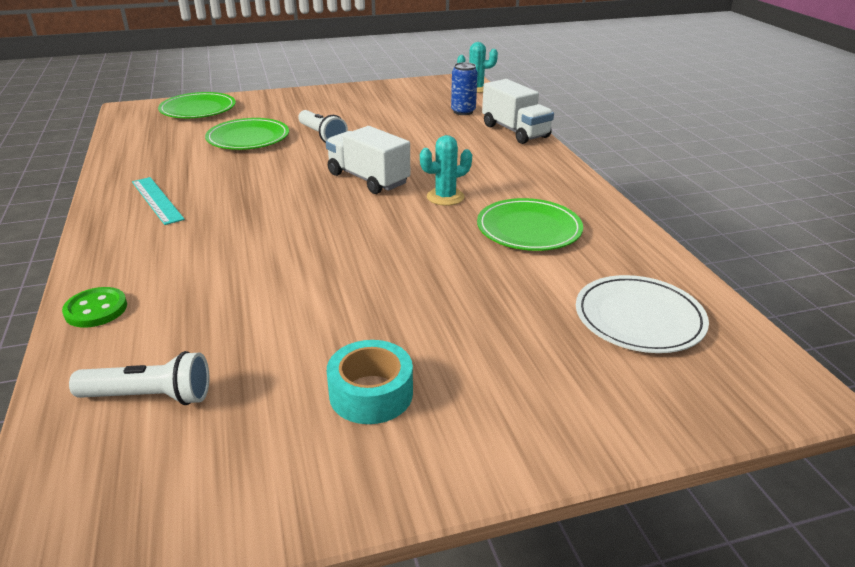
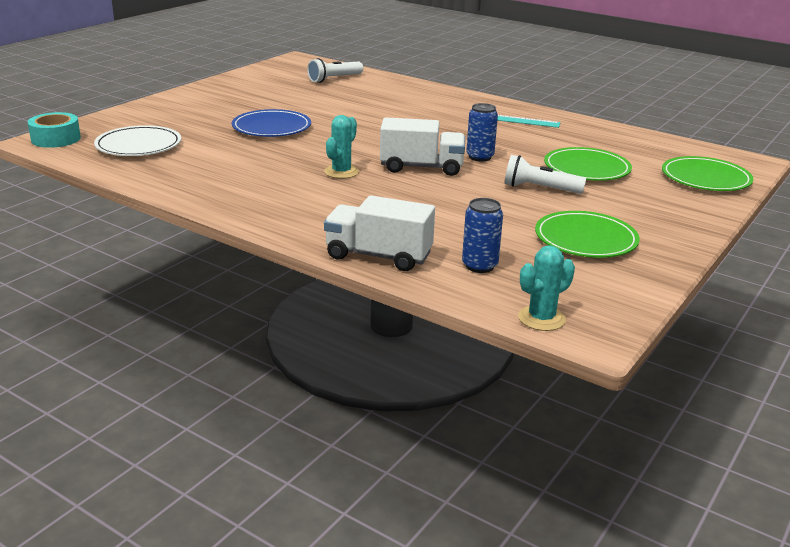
camera: 140 degrees right, 5 degrees down
green button [62,287,127,328] -> none
turquoise tape [327,340,413,424] -> turquoise tape moved to [28,112,81,148]
green plate [477,198,583,251] -> green plate moved to [535,211,640,258]
none -> blue plate [232,109,311,137]
none -> blue can [466,103,498,162]

